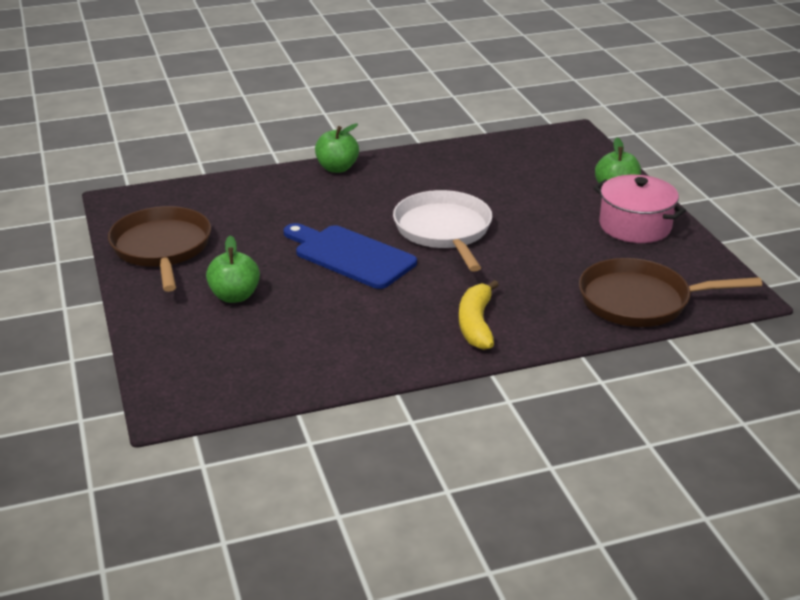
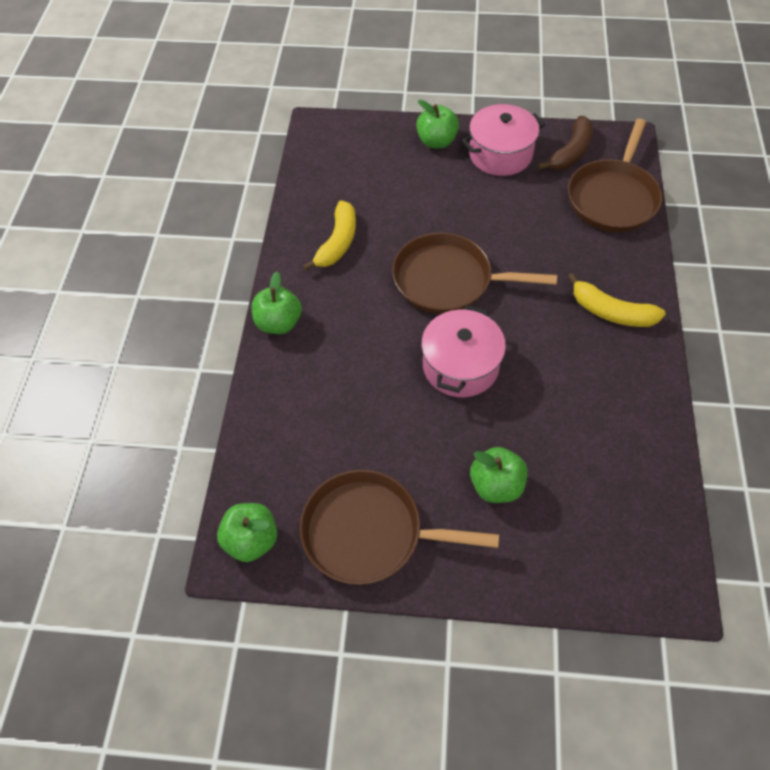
camera: 65 degrees left, 25 degrees up
blue cutting board [284,223,417,289] -> pink pot [421,305,506,397]
white pan [393,190,492,272] -> brown pan [392,232,557,314]
none -> green apple [217,503,277,562]
none -> yellow banana [303,200,356,271]
none -> brown banana [537,116,593,170]

